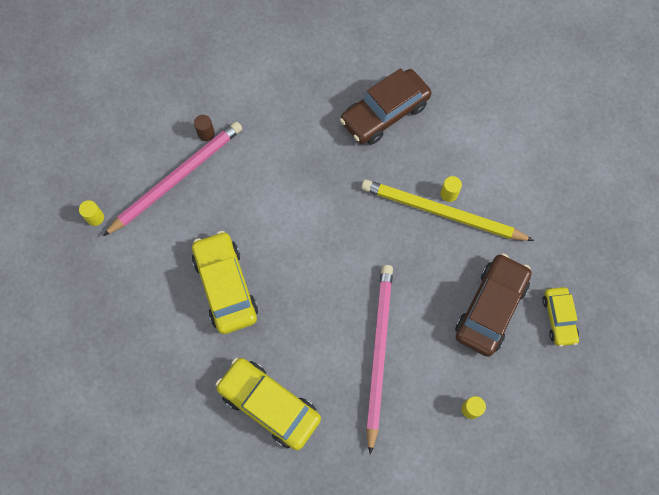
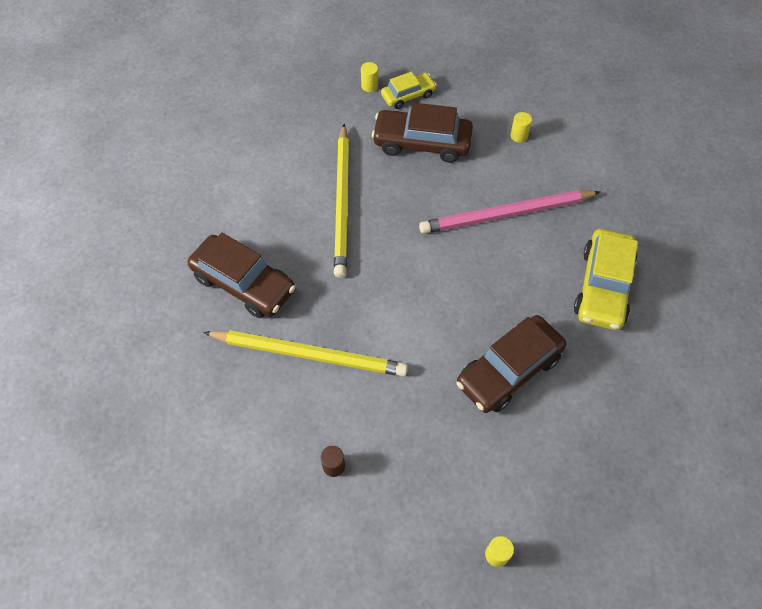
camera: 110 degrees left, 10 degrees down
pink pencil [103,121,242,236] -> none
yellow car [192,231,258,334] -> brown car [456,315,566,413]
yellow cylinder [440,176,462,202] -> yellow cylinder moved to [361,62,378,92]
none -> yellow pencil [203,330,408,377]

